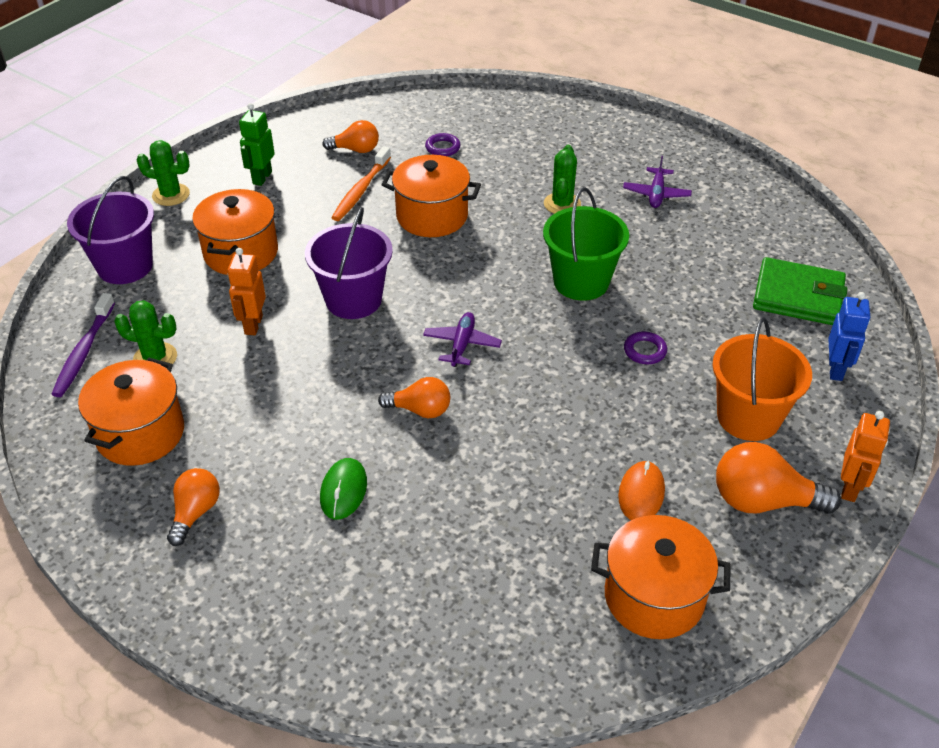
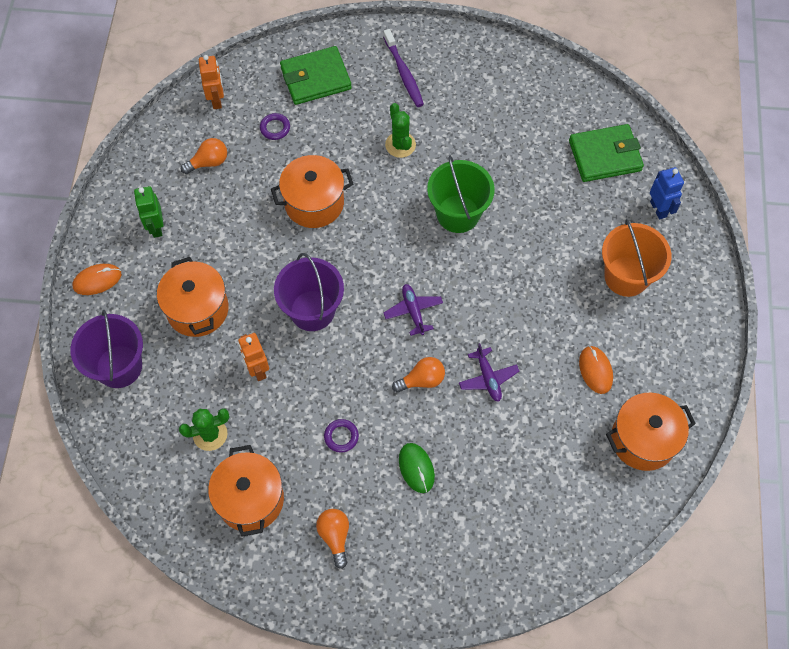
camera: 30 degrees left, 20 degrees up
purple toothbrush [51,293,115,397] -> purple toothbrush moved to [383,29,424,107]
green cactus [136,140,190,206] -> orange mouse [72,264,121,295]
orange toothbrush [331,146,391,221] -> none
purple plane [623,156,692,208] -> purple plane moved to [459,343,519,402]
purple ring [624,332,667,364] -> purple ring moved to [324,419,359,453]
orange light bulb [716,442,841,514] -> none
orange robot [841,411,890,502] -> orange robot moved to [199,55,224,109]
none -> green wallet [280,46,352,105]

